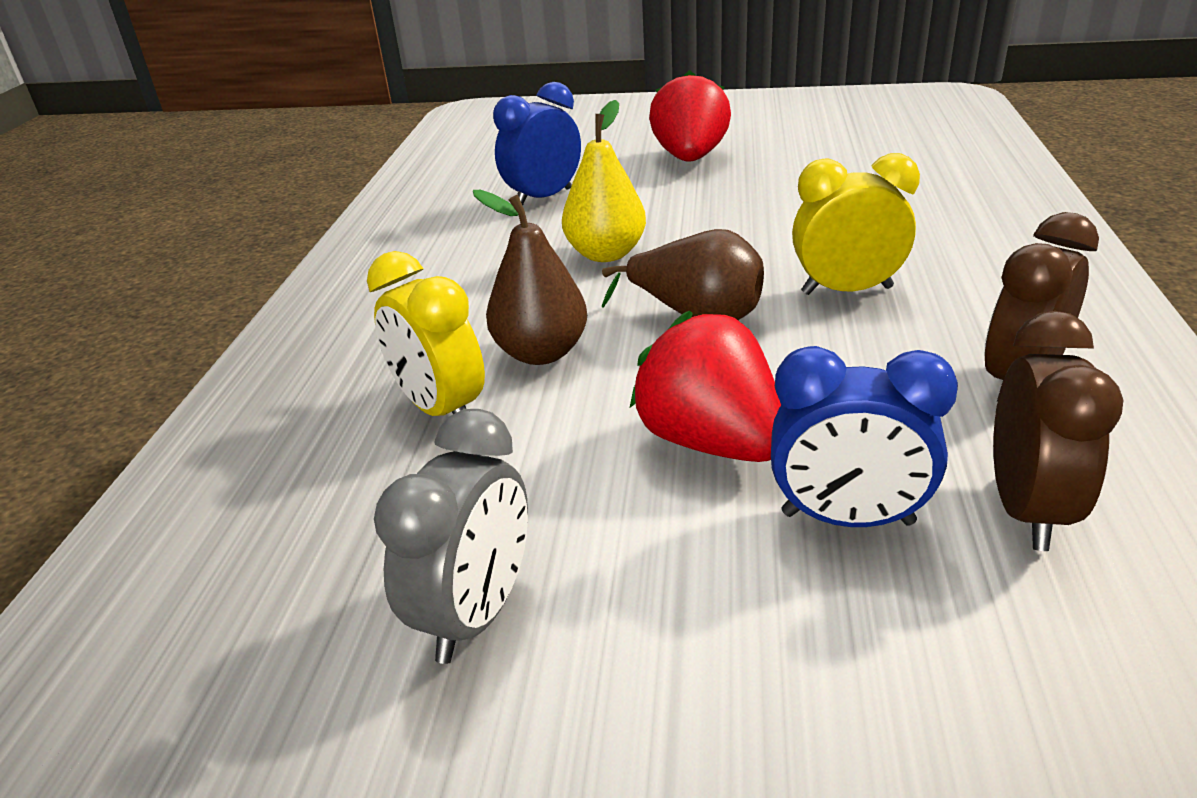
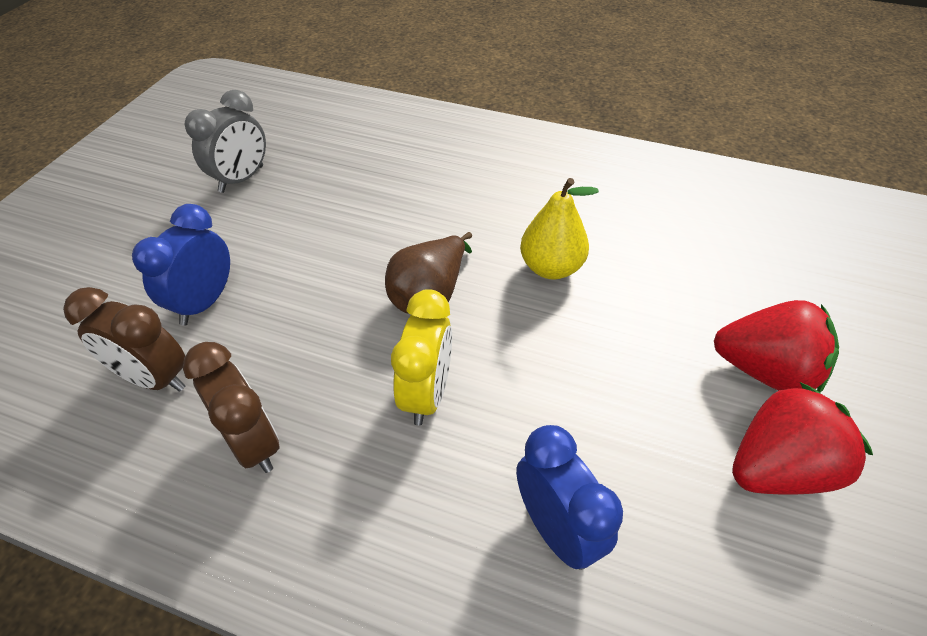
camera: 100 degrees right, 15 degrees up
yellow clock [367,251,485,416] -> none
grey clock [374,409,528,664] -> grey clock turned 90 degrees counterclockwise [185,90,266,193]
brown pear [473,190,587,365] -> none
blue clock [493,82,581,206] -> blue clock moved to [516,425,623,570]
red strawberry [630,311,781,462] -> red strawberry moved to [732,382,873,494]

